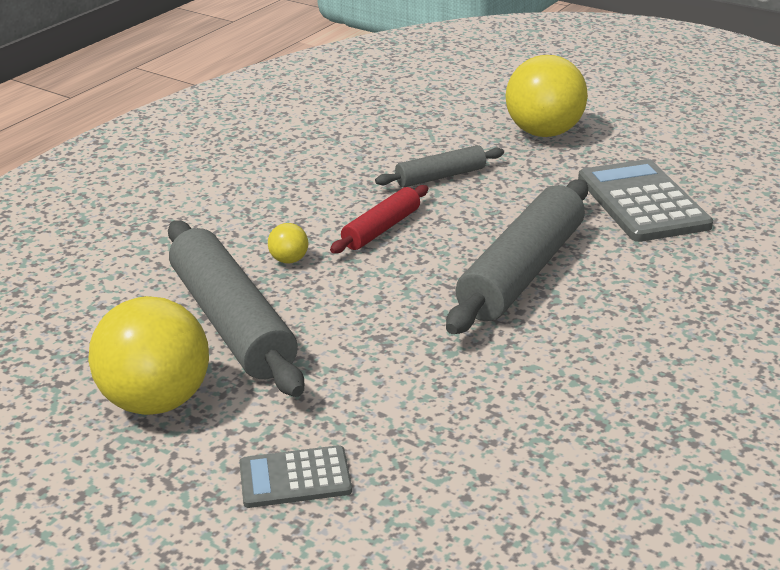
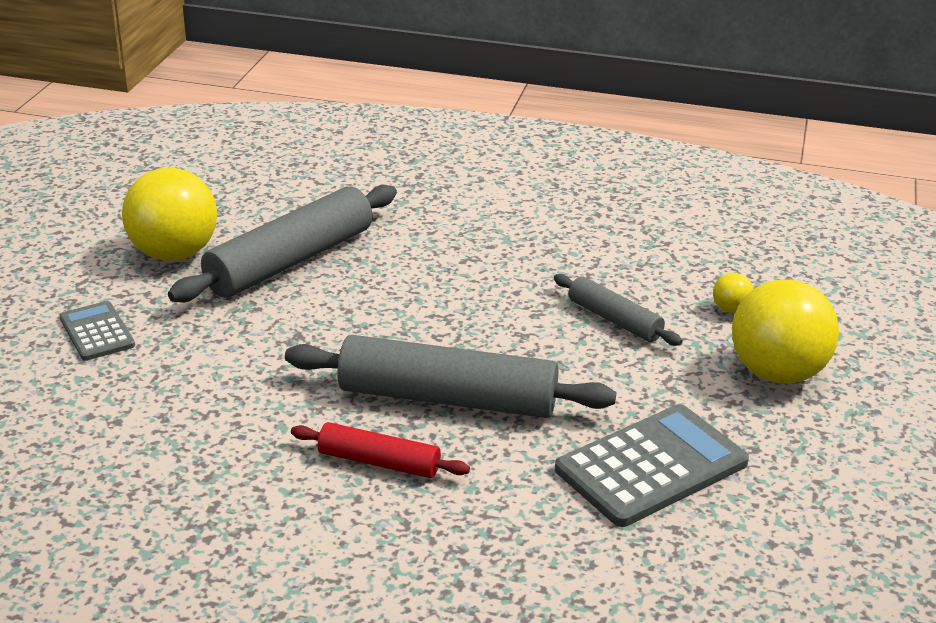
camera: 70 degrees right, 0 degrees up
yellow ball [268,223,308,263] -> yellow ball moved to [713,273,753,313]
red rolling pin [330,185,428,254] -> red rolling pin moved to [291,422,470,478]

